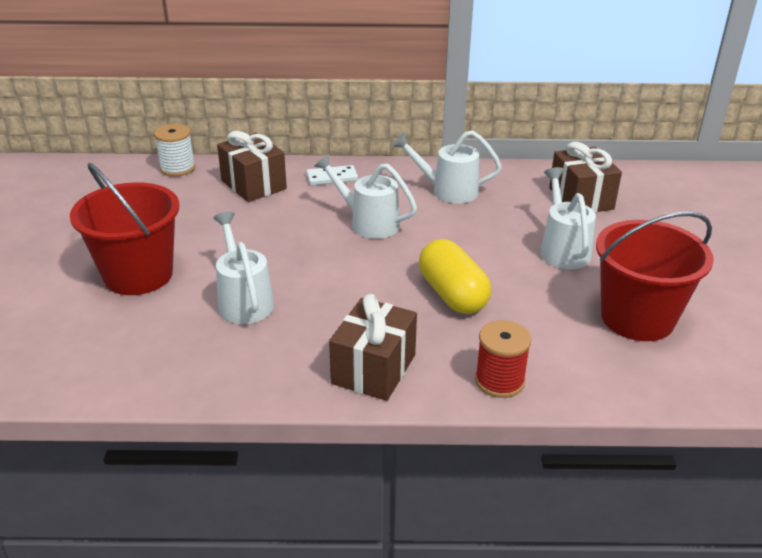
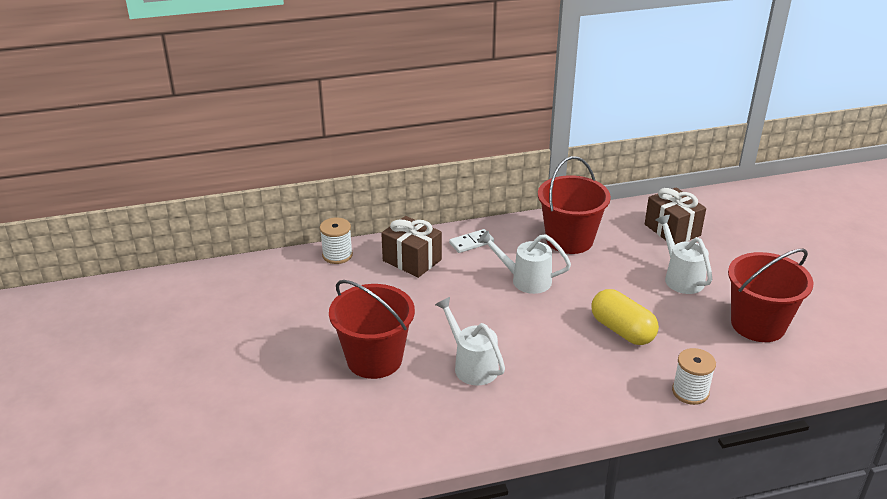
camera: 15 degrees left, 0 degrees up
brown gift [329,294,417,401] -> none
white watering can [392,131,502,204] -> red bucket [538,156,611,254]
red spool [475,320,532,398] -> white spool [672,348,716,405]

